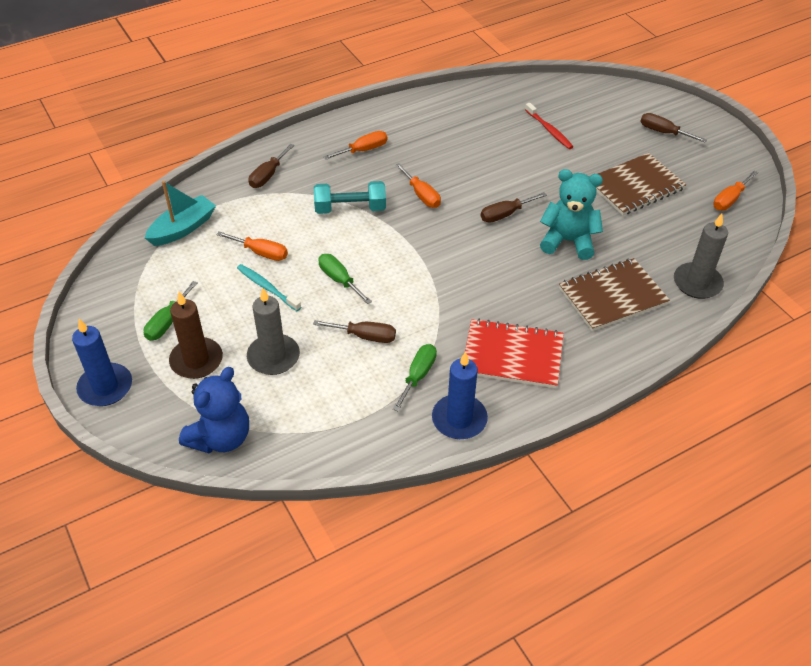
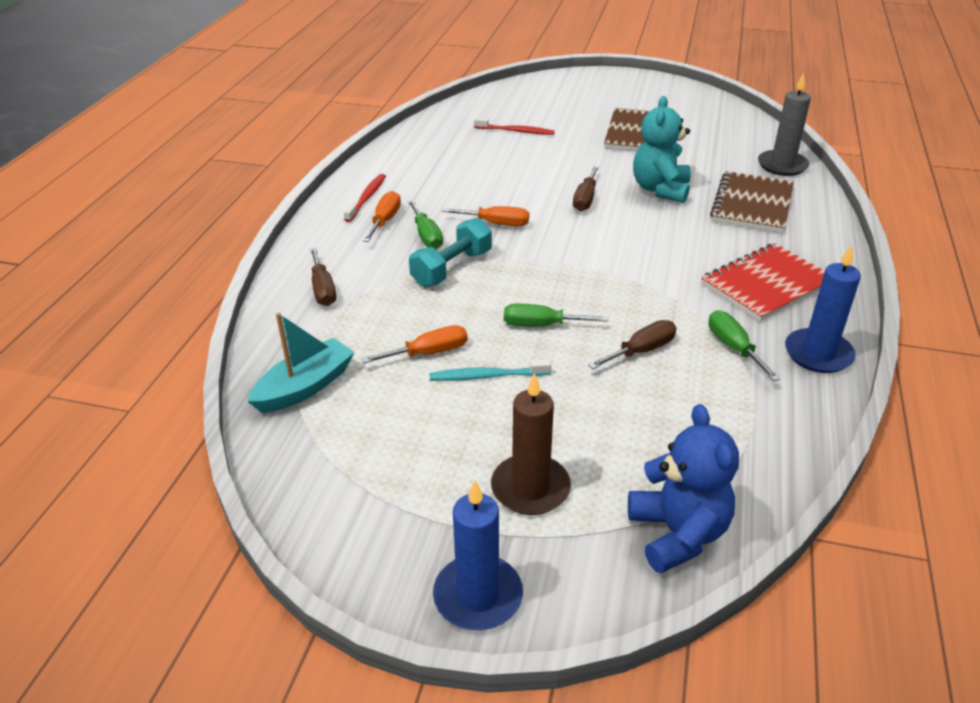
camera: 45 degrees left, 10 degrees down
green screwdriver [144,281,197,341] -> green screwdriver moved to [408,200,443,249]
turquoise boat [145,181,216,246] -> turquoise boat turned 45 degrees clockwise [247,312,355,413]
grey candle [247,288,300,375] -> none
turquoise teddy bear [540,169,603,260] -> turquoise teddy bear turned 45 degrees counterclockwise [633,96,691,203]
brown screwdriver [641,113,707,143] -> none
orange screwdriver [713,171,758,210] -> none
none -> red toothbrush [344,174,386,222]

